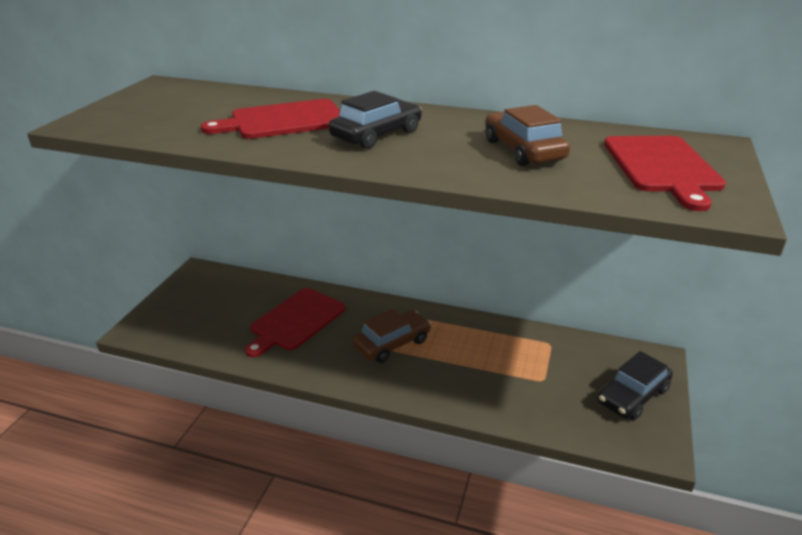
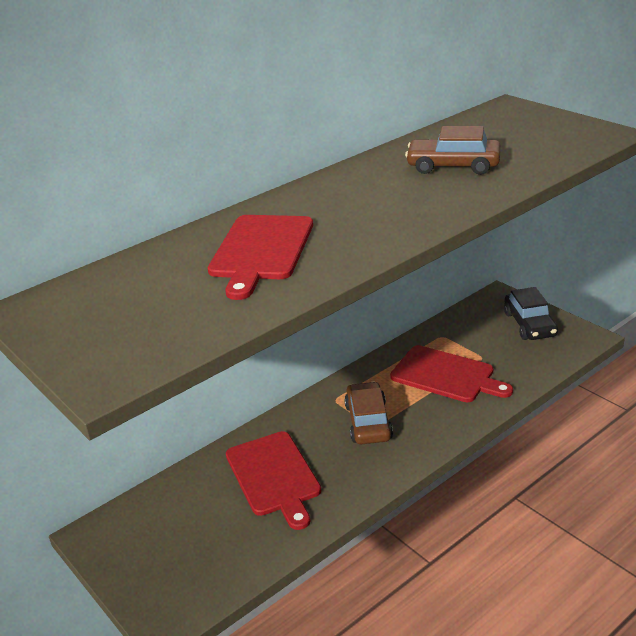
camera: 55 degrees left, 0 degrees up
black car [329,91,422,149] -> none
red cutting board [604,136,726,211] -> red cutting board moved to [390,345,513,402]

